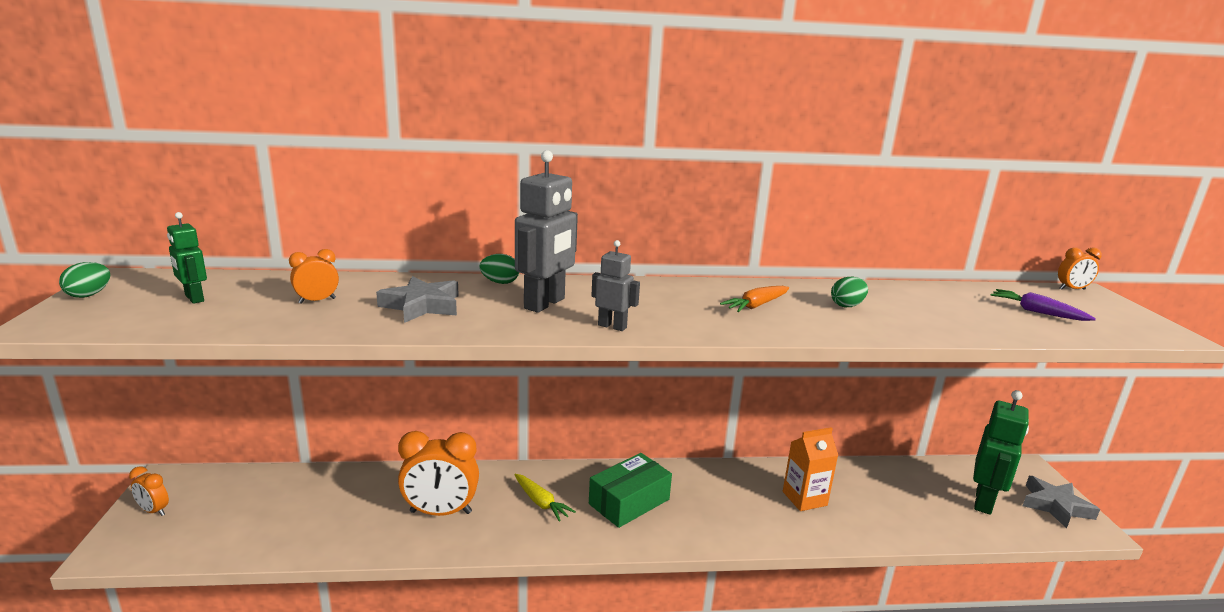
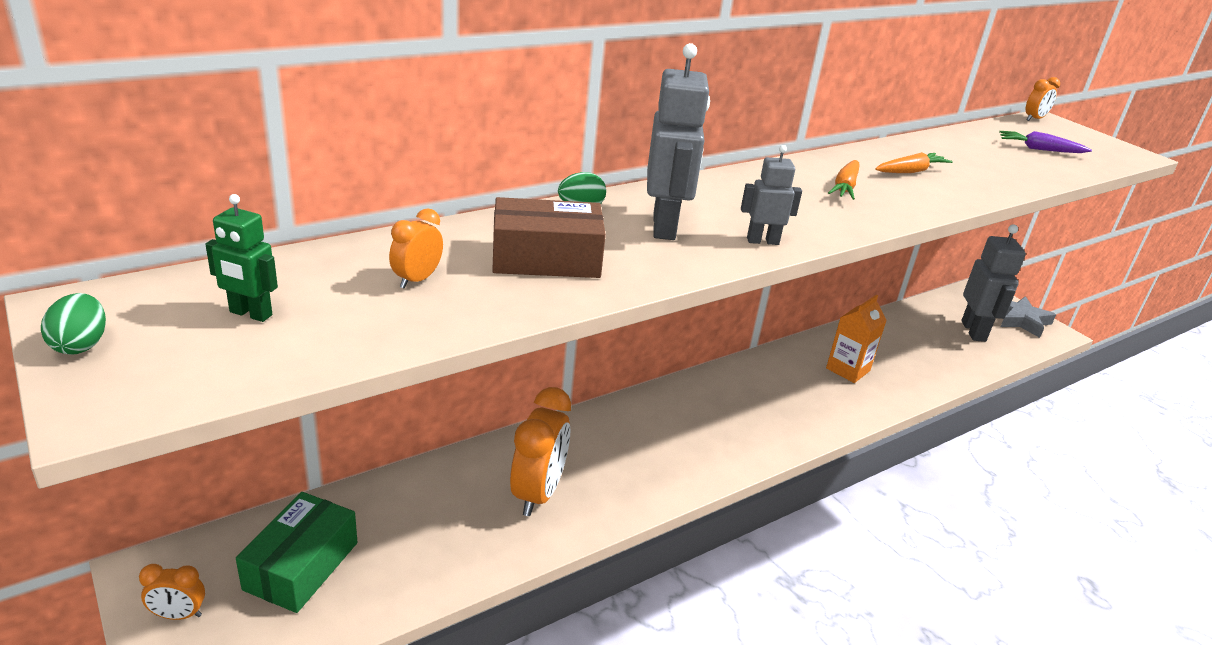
camera: 30 degrees left, 10 degrees up
grey star [376,276,459,323] -> brown box [492,197,606,278]
orange clock [398,431,479,516] -> orange clock turned 45 degrees counterclockwise [510,387,571,516]
yellow carrot [514,474,576,522] -> none
green box [589,453,672,528] -> green box moved to [236,492,357,613]
green egg [831,277,868,307] -> orange carrot [875,152,953,173]
green robot [973,390,1029,515] -> grey robot [961,224,1026,342]

